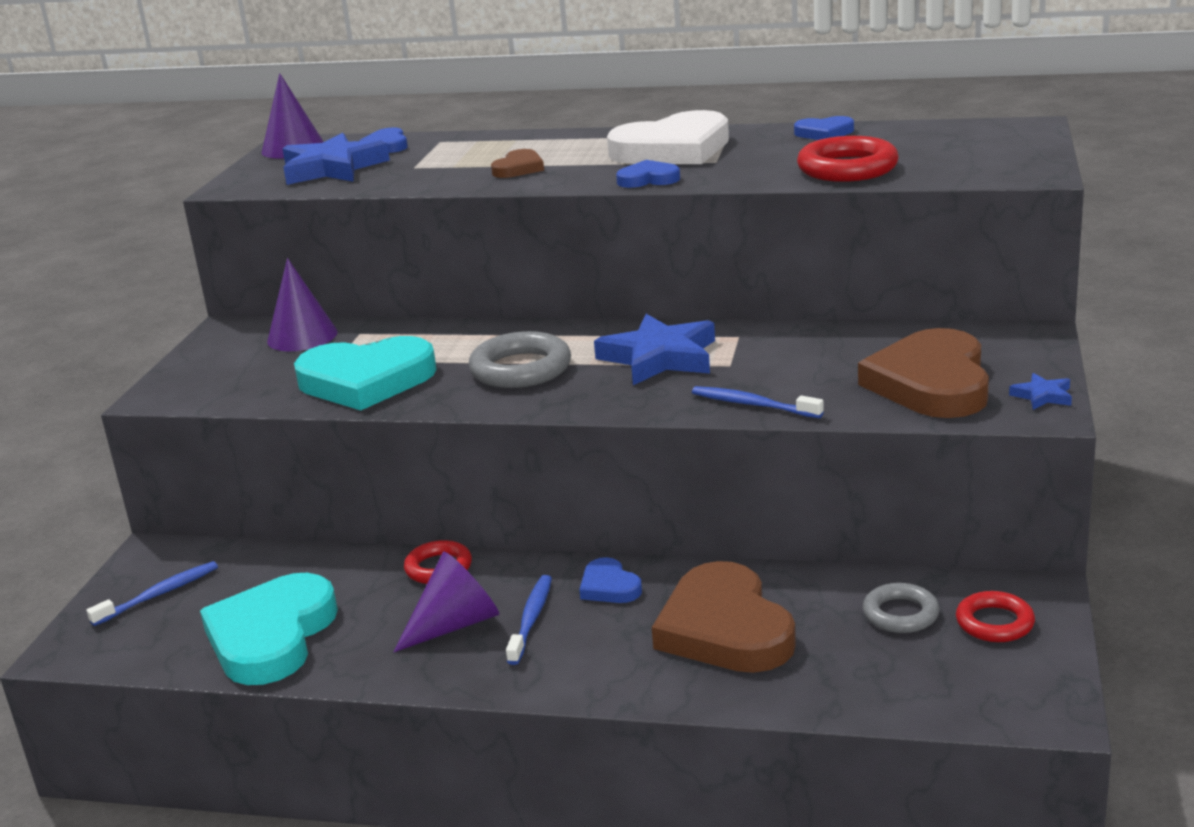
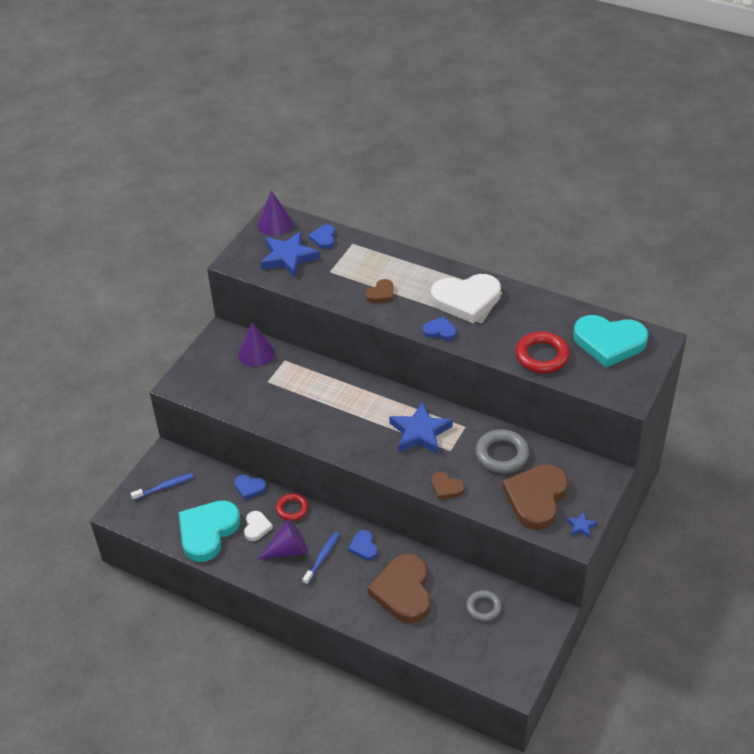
camera: 15 degrees right, 20 degrees up
turquoise heart [294,336,437,410] -> turquoise heart moved to [573,315,648,368]
grey ring [469,331,571,388] -> grey ring moved to [475,429,529,473]
blue toothbrush [692,386,824,418] -> brown heart [431,472,465,499]
blue heart [794,116,854,140] -> blue heart moved to [234,475,267,500]
red ring [956,591,1035,642] -> none
none -> white heart [244,511,273,541]

